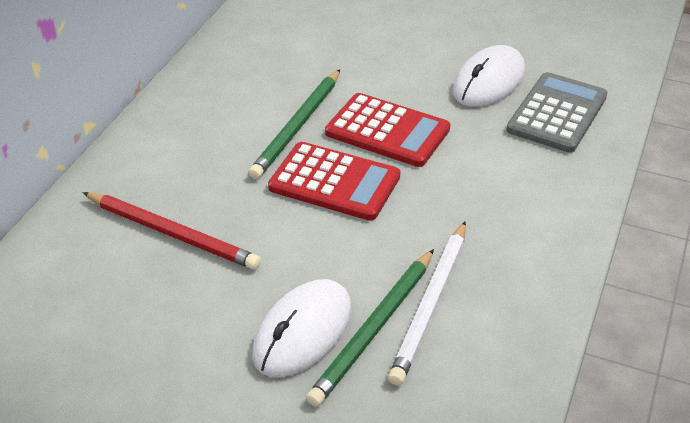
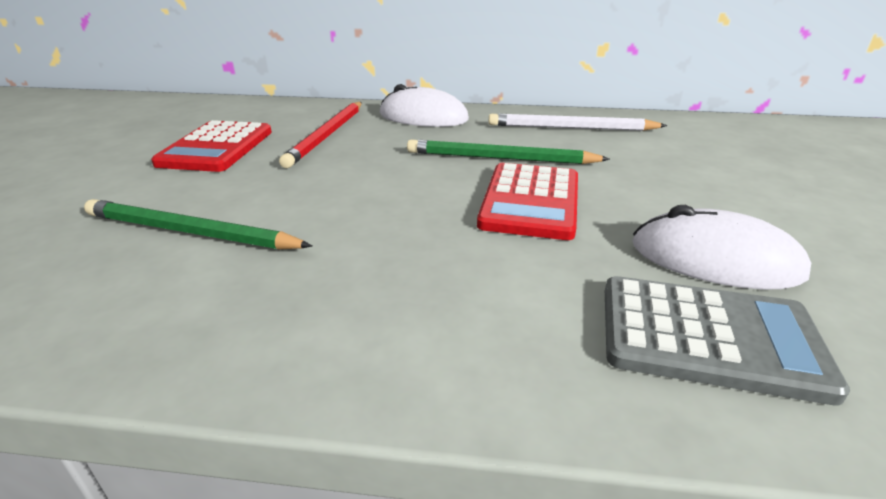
camera: 75 degrees right, 10 degrees down
white mouse [252,279,351,377] -> white mouse moved to [380,84,469,127]
red calculator [268,142,400,221] -> red calculator moved to [151,120,272,172]
white pencil [388,221,466,386] -> white pencil moved to [488,114,667,131]

